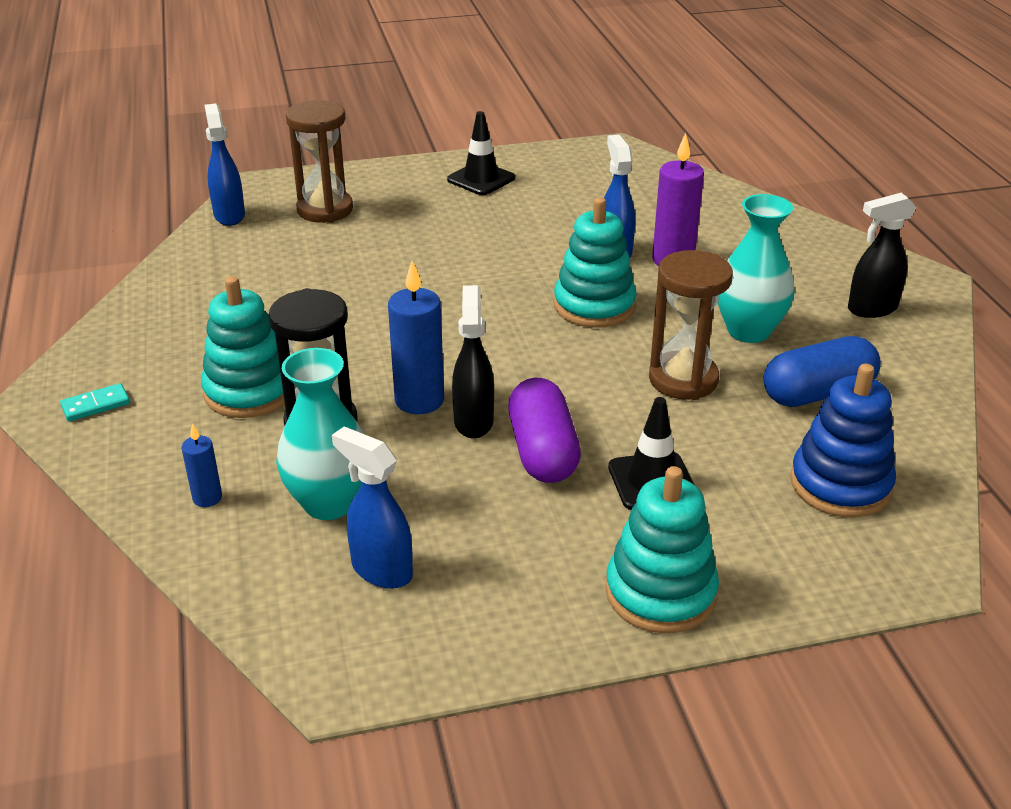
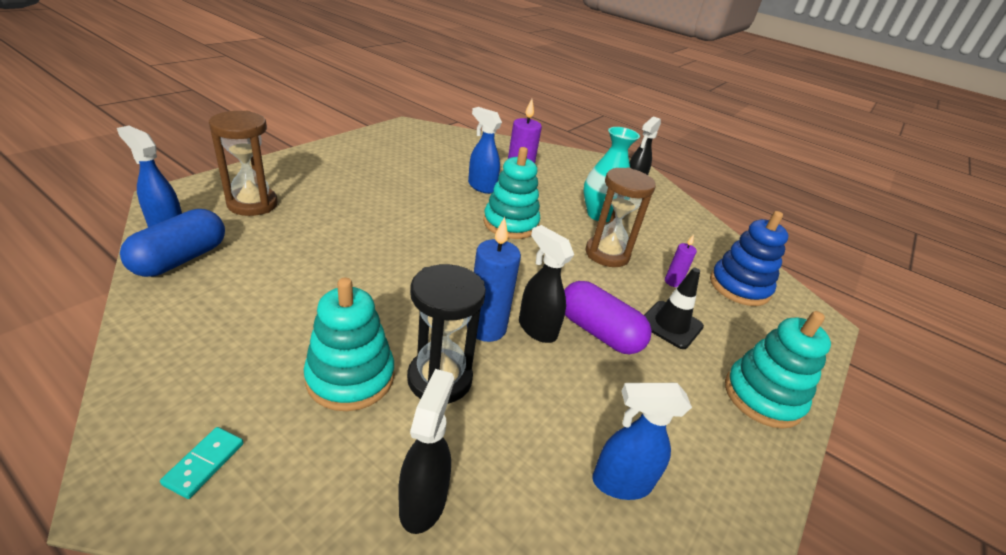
camera: 45 degrees left, 0 degrees up
blue candle [182,423,222,507] -> black spray bottle [398,369,454,534]
turquoise vase [276,348,364,520] -> none
black traffic cone [447,111,515,195] -> none
blue capsule [763,336,881,407] -> blue capsule moved to [120,209,225,277]
none -> purple candle [665,235,697,287]

